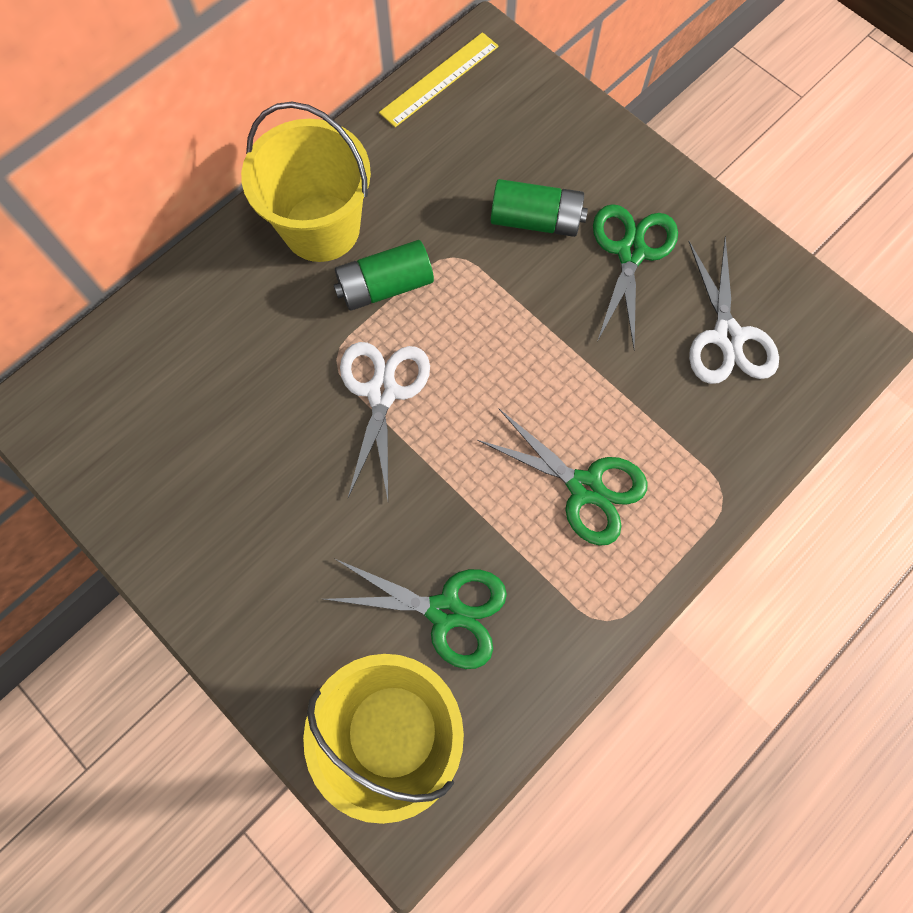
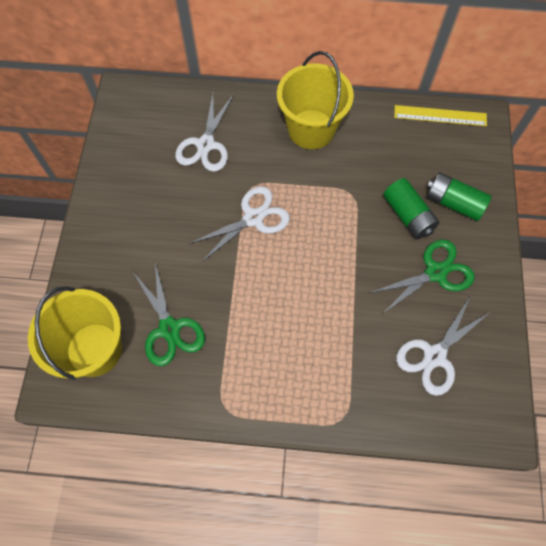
camera: 50 degrees right, 5 degrees down
green battery [334,240,434,311] -> green battery moved to [426,172,492,221]
green scissors [477,409,648,546] -> none
none -> white scissors [175,94,234,172]

